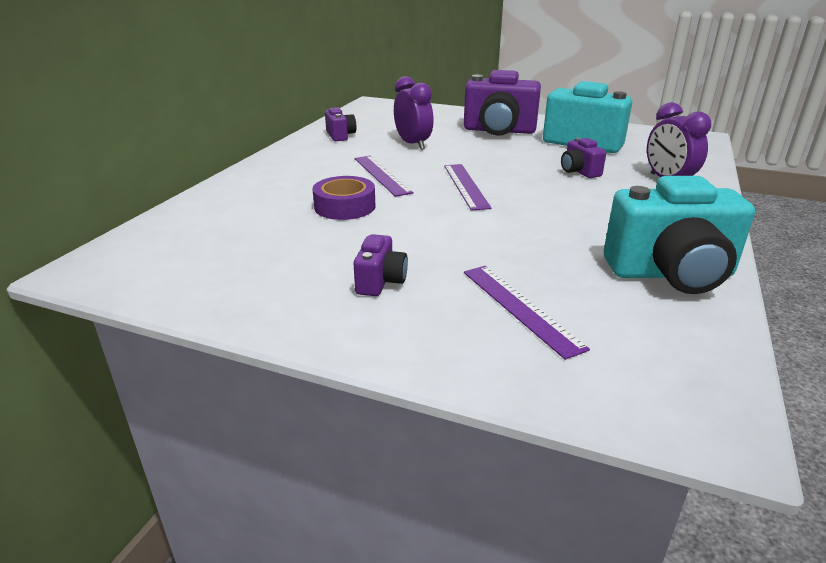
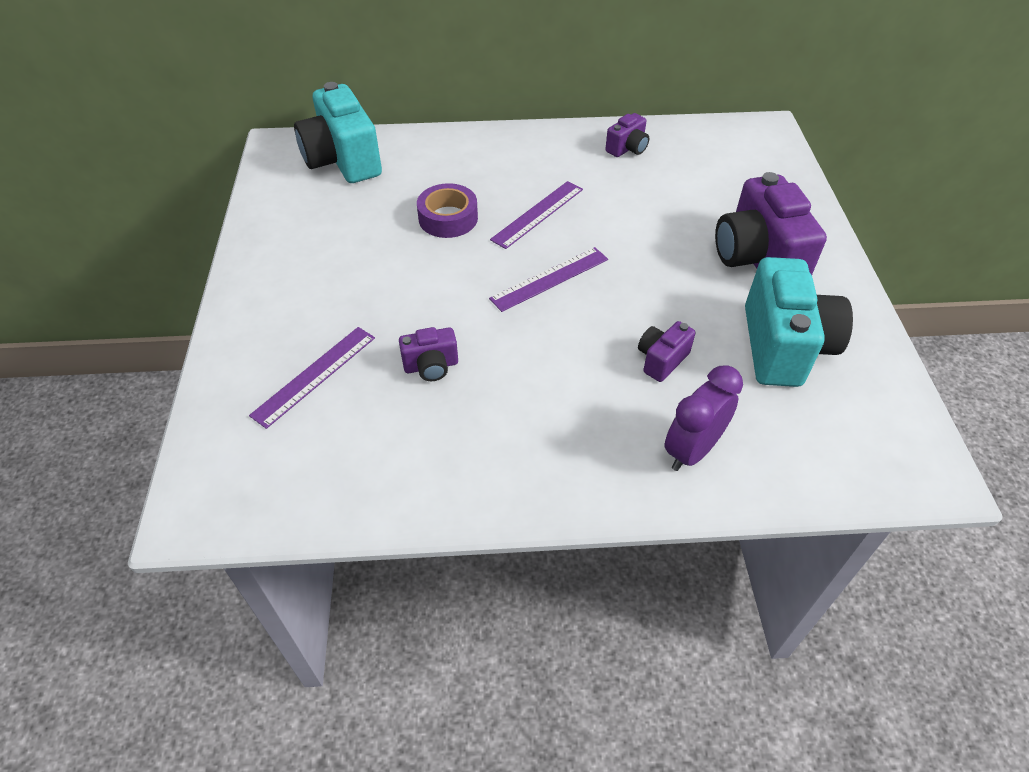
camera: 65 degrees right, 20 degrees up
purple camera [353,234,408,296] -> purple camera moved to [399,327,458,381]
purple clock [394,76,434,150] -> none
turquoise camera [604,176,755,294] -> turquoise camera moved to [294,82,382,183]

